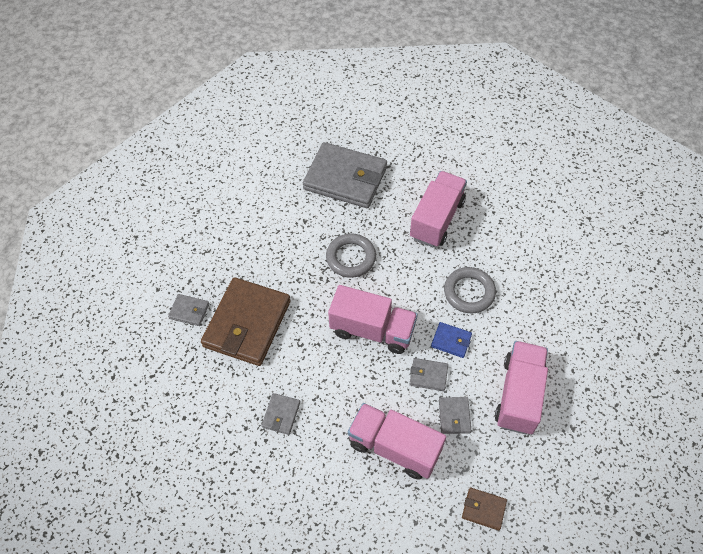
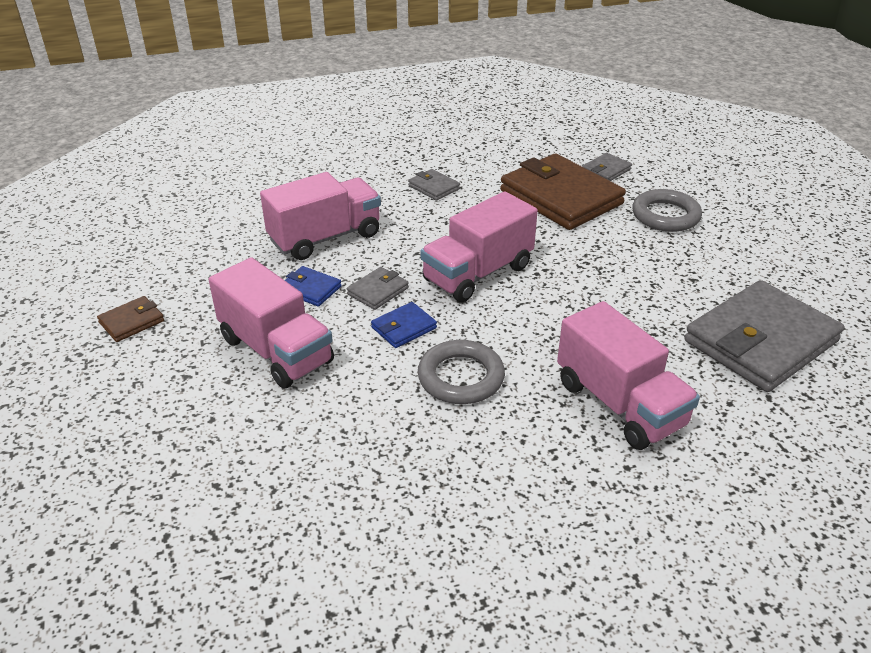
camera: 120 degrees right, 20 degrees down
grey ring [326,233,376,278] -> grey ring moved to [632,189,702,232]
grey wallet [439,397,471,434] -> blue wallet [285,266,342,307]
brown wallet [462,488,507,531] -> brown wallet moved to [97,296,164,342]

